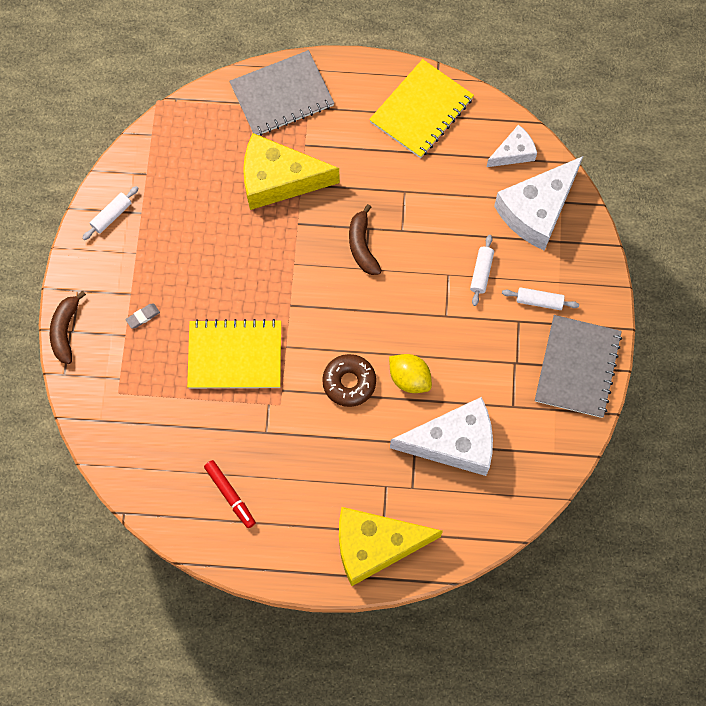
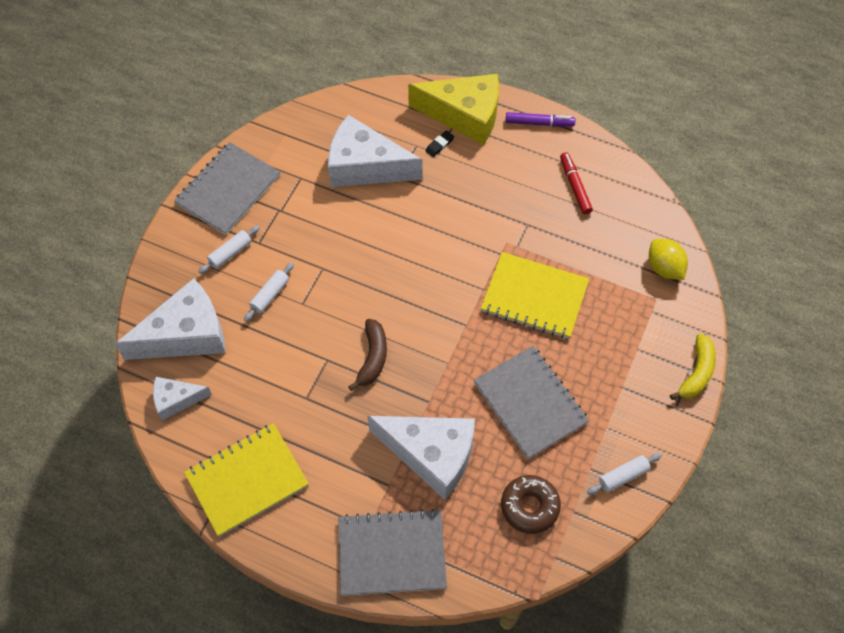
camera: 160 degrees left, 10 degrees down
brown banana [49,291,86,364] -> yellow banana [670,334,716,400]
grey eraser [125,304,160,329] -> none
yellow cheese [243,133,340,210] -> white cheese [367,416,475,500]
brown donut [322,354,376,407] -> brown donut moved to [501,475,561,534]
yellow lemon [389,354,432,393] -> yellow lemon moved to [649,239,688,280]
white rolling pin [502,287,579,310] -> white rolling pin turned 75 degrees counterclockwise [198,225,260,274]
none -> black eraser [425,130,454,157]
none -> grey notebook [474,346,589,459]
none -> purple marker [505,112,575,127]

